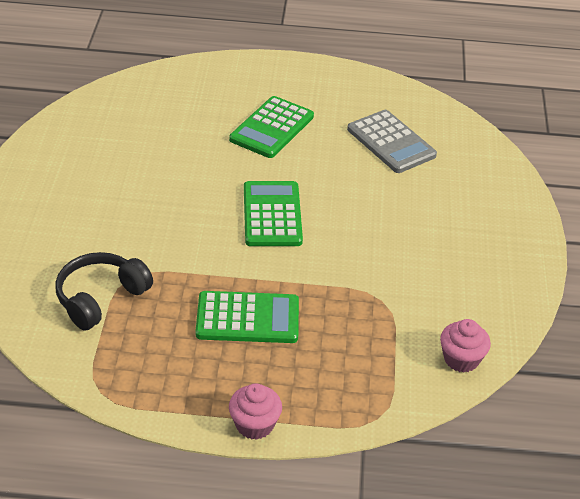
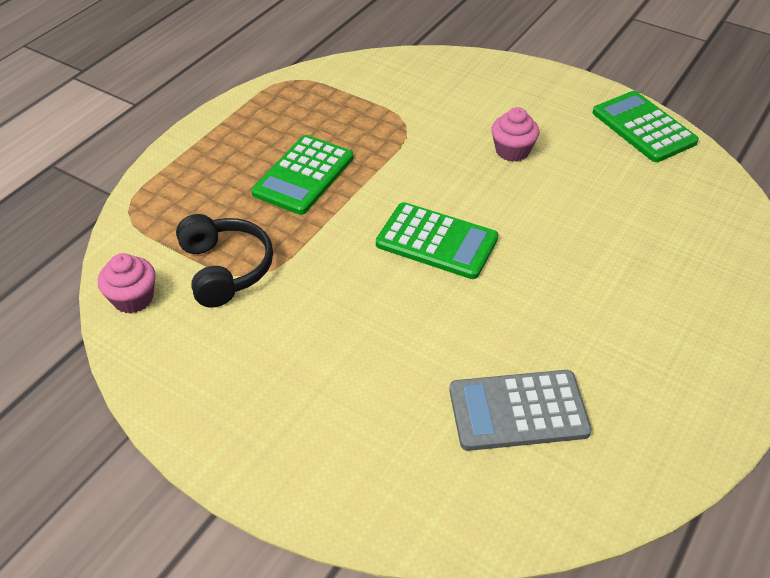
camera: 120 degrees right, 5 degrees up
black headphones [55,252,153,330] -> black headphones moved to [176,214,273,307]
green calculator [229,96,314,158] -> green calculator moved to [593,91,699,162]
pink cupcake [229,383,282,440] -> pink cupcake moved to [491,107,539,162]

